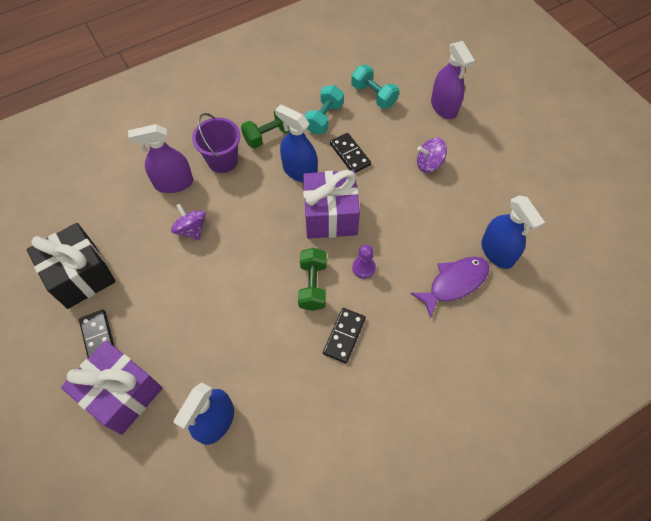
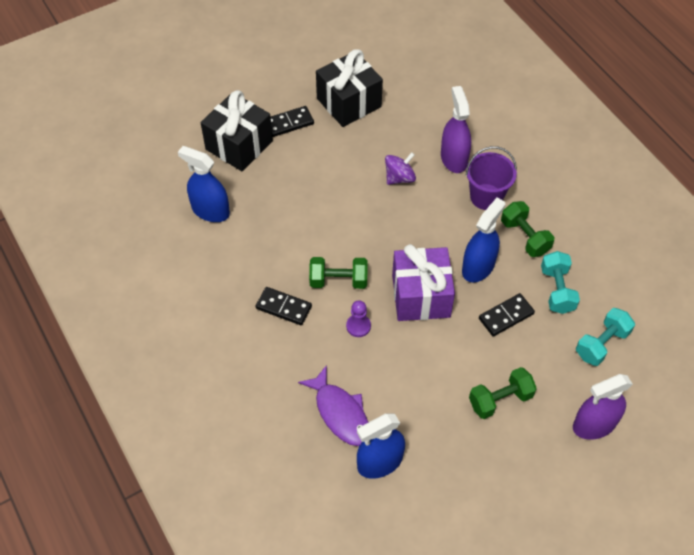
camera: 90 degrees right, 5 degrees down
purple gift [61,341,162,435] -> black gift [201,90,273,171]
turquoise dumbbell [305,85,344,134] -> turquoise dumbbell turned 60 degrees clockwise [541,251,580,314]
purple spinning top [417,138,447,173] -> green dumbbell [469,367,537,419]

